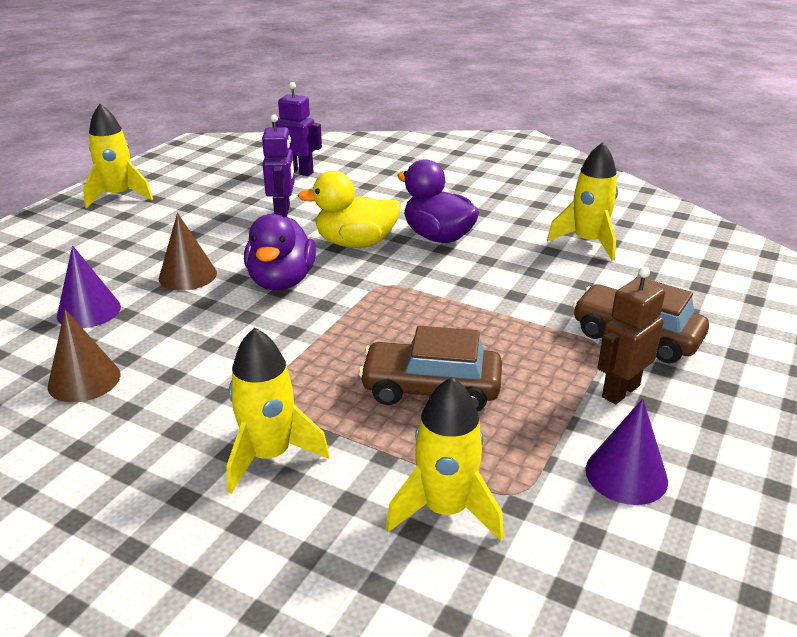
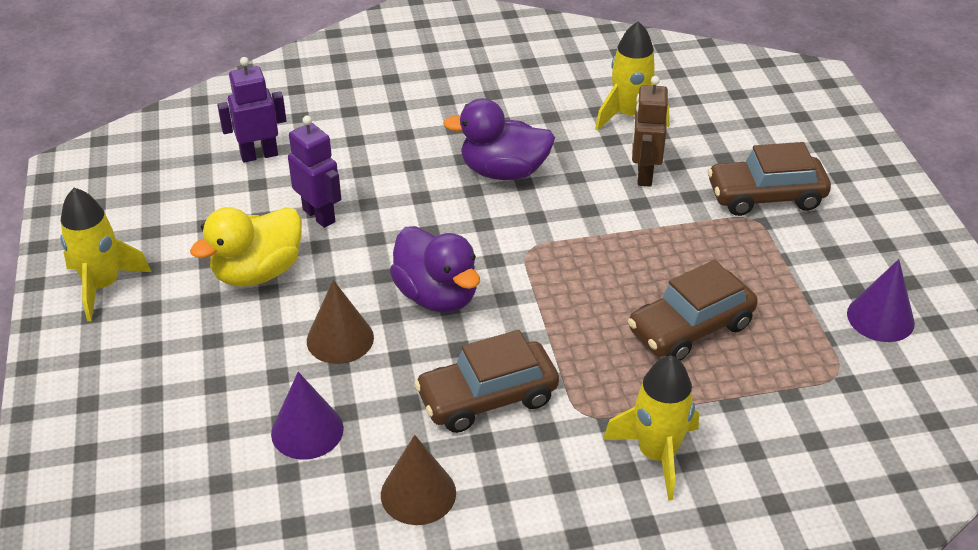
camera: 40 degrees left, 10 degrees up
yellow duck [297,171,402,248] -> yellow duck moved to [190,207,302,287]
yellow rocket [385,377,504,541] -> none
brown robot [598,267,665,404] -> brown robot moved to [632,76,668,187]
none -> brown car [414,330,559,433]

